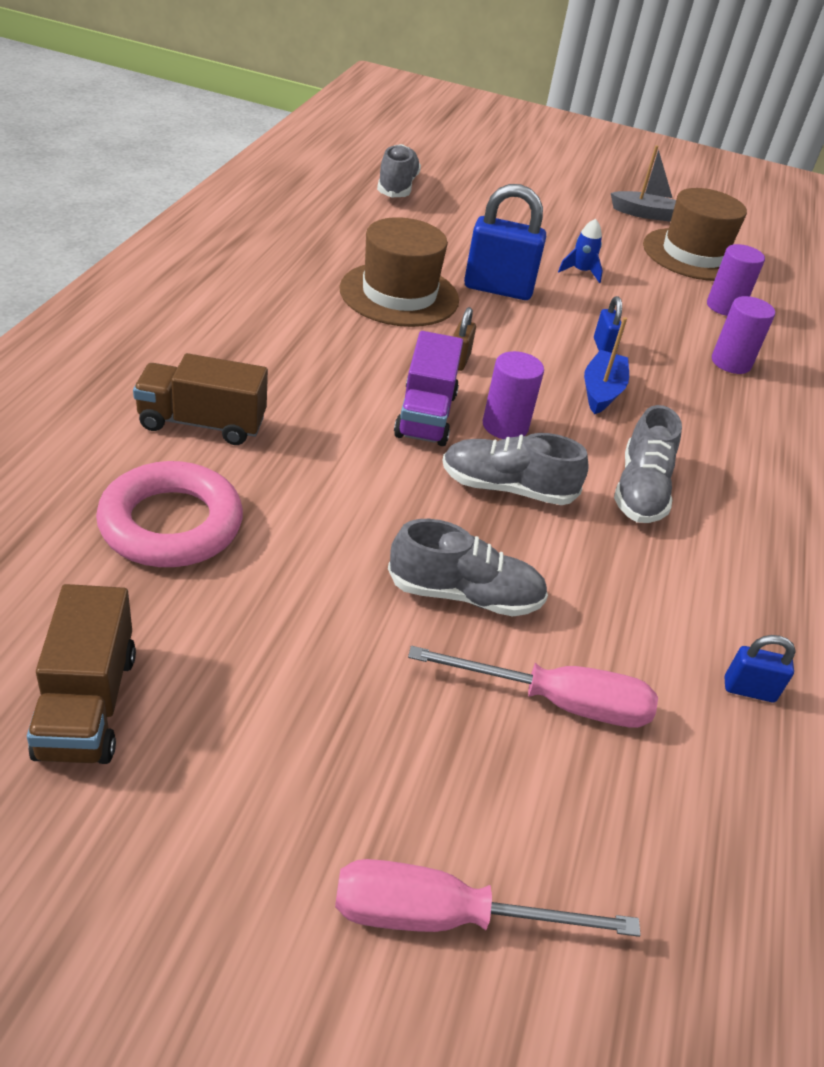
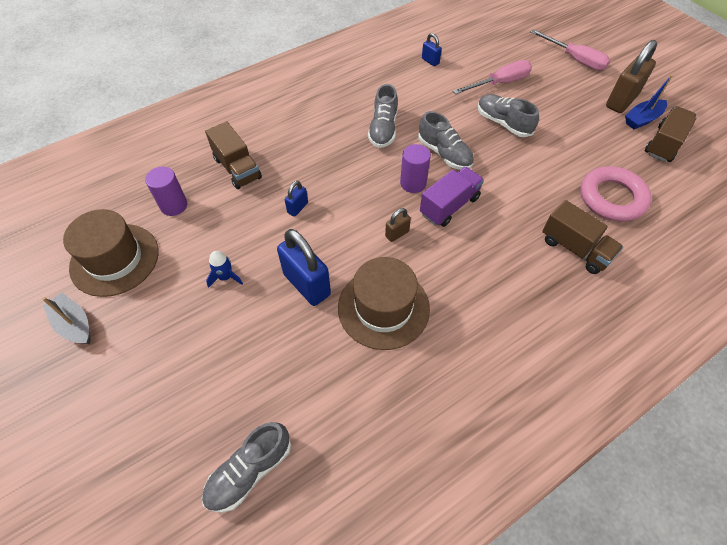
camera: 135 degrees left, 15 degrees up
pink screwdriver [408,646,658,728] -> pink screwdriver turned 105 degrees clockwise [453,60,532,94]
blue boat [584,317,629,414] -> blue boat moved to [625,75,673,129]
grey shoe [614,405,682,523] -> grey shoe turned 135 degrees clockwise [368,84,398,148]
purple cylinder [712,296,775,374] -> brown truck [205,121,262,189]
none -> brown padlock [606,40,657,113]

